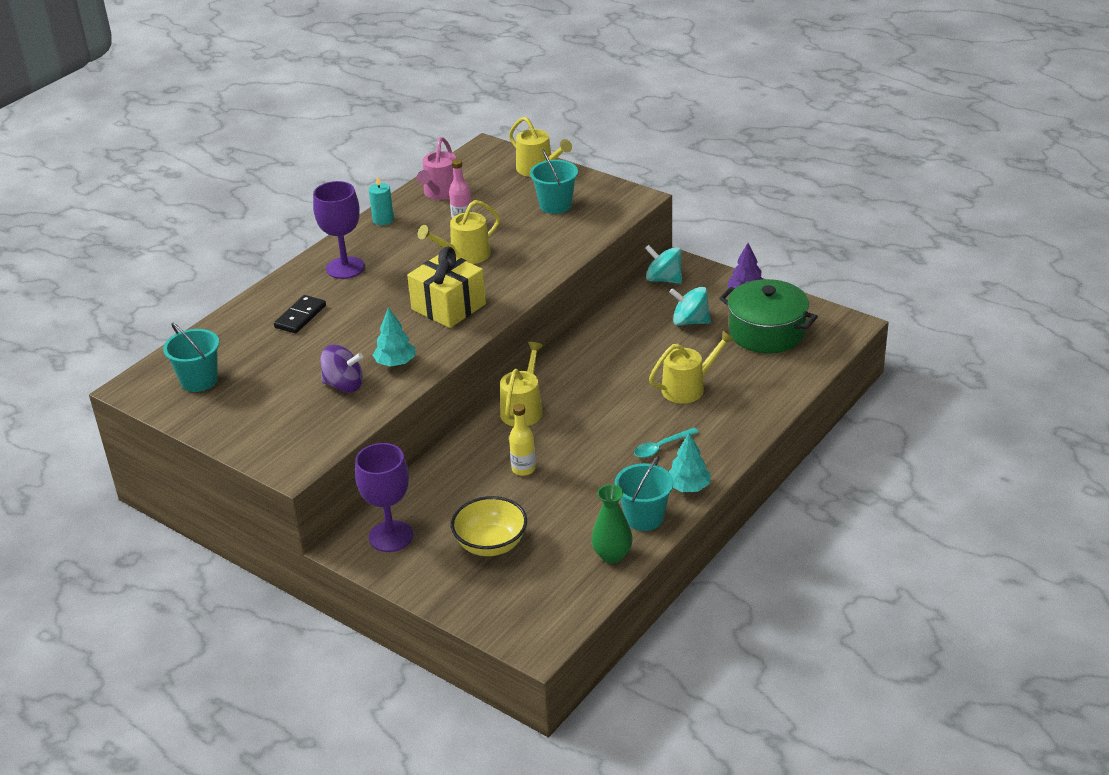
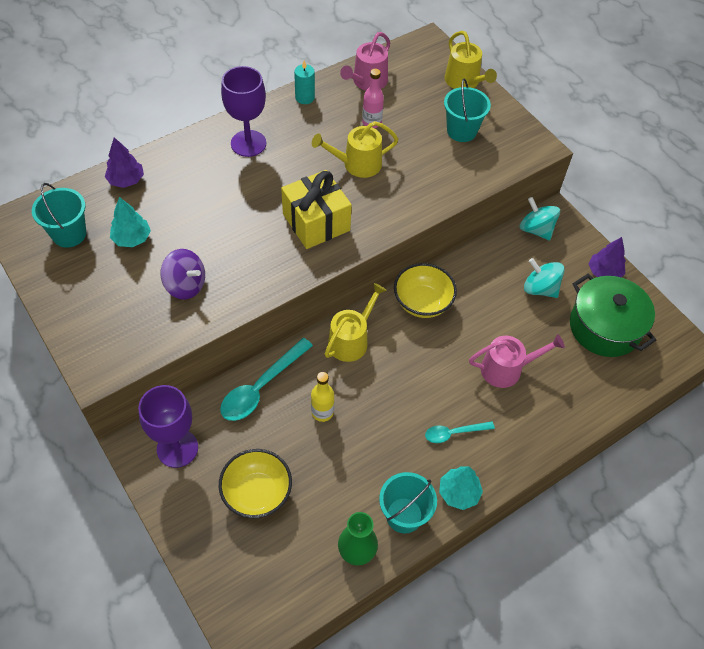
camera: 15 degrees right, 20 degrees up
black domino [274,295,326,334] -> none
turquoise tree [373,307,415,367] -> turquoise tree moved to [110,197,151,247]
yellow watering can [649,331,735,404] -> pink watering can [469,334,565,388]
none -> purple tree [105,137,144,188]
none -> turquoise spoon [220,338,313,421]
none -> yellow bowl [394,263,457,318]

